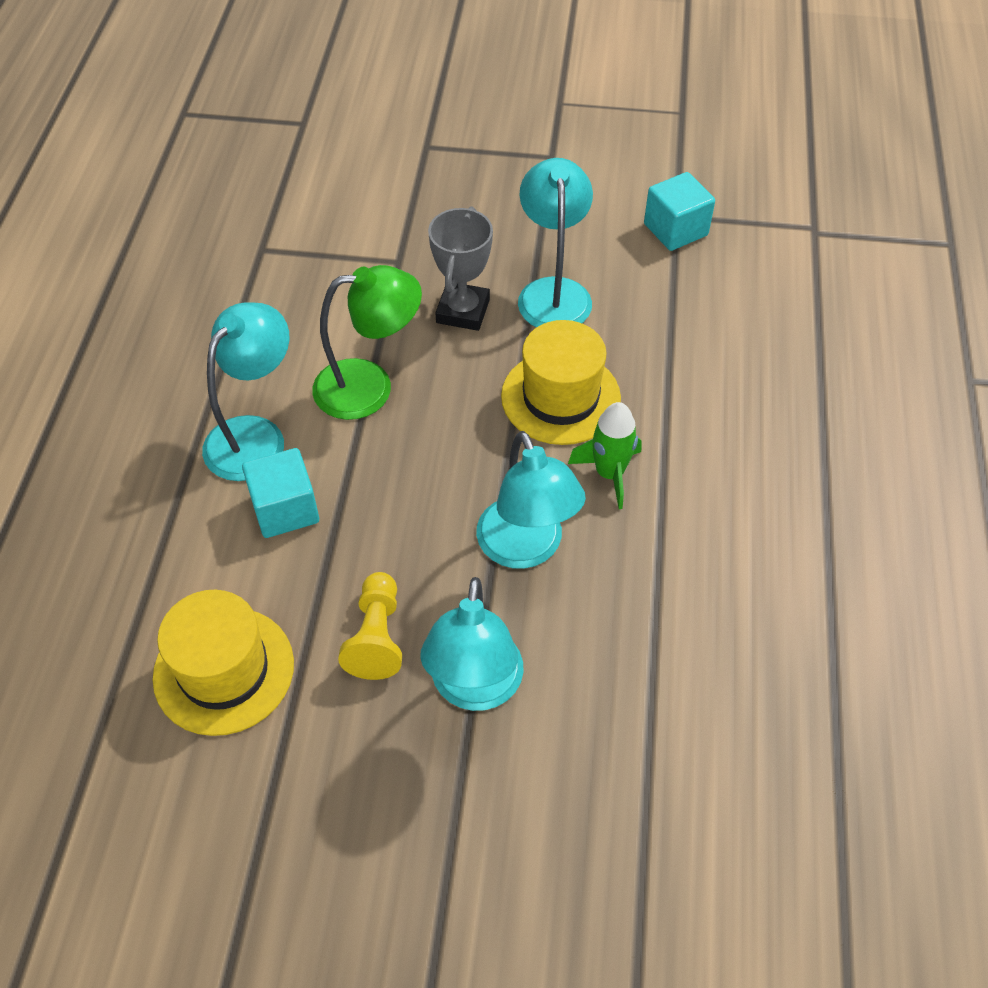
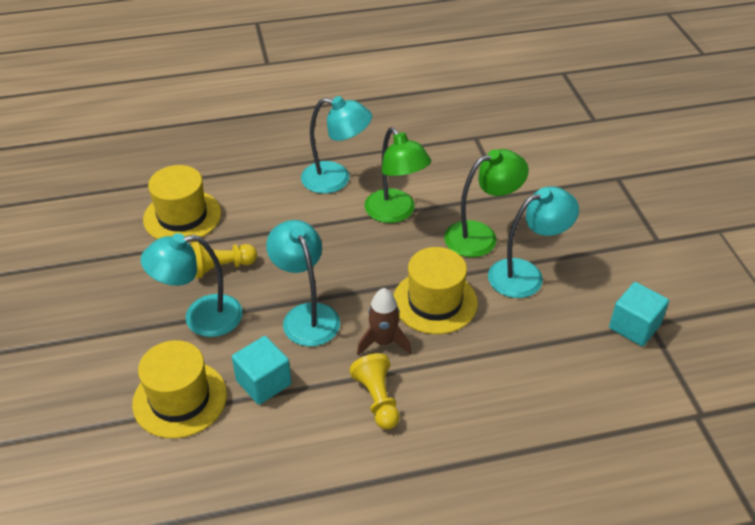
camera: 70 degrees right, 10 degrees down
turquoise cube [242,448,319,538] -> turquoise cube moved to [232,336,292,405]
grey trophy [428,206,493,331] -> green lamp [444,149,529,257]
turquoise lamp [476,431,586,569] -> turquoise lamp turned 105 degrees clockwise [266,220,340,346]
green rocket [568,402,642,509] -> brown rocket [357,288,411,355]
none -> yellow hat [132,340,227,439]
none -> yellow pawn [349,353,400,429]

